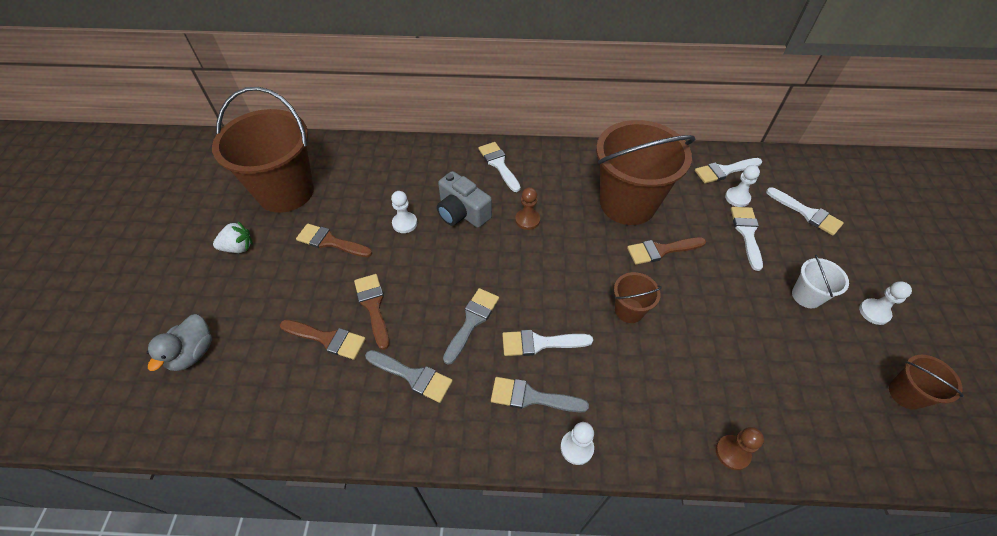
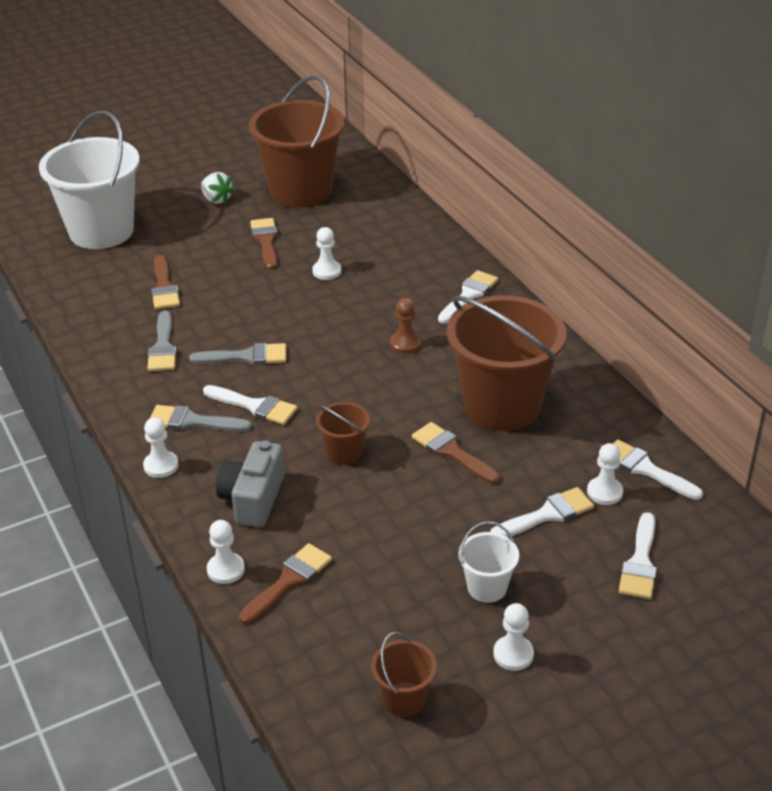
camera: 60 degrees right, 15 degrees down
grey duck [147,314,212,371] -> white bucket [39,111,140,249]
brown brush [354,274,389,350] -> brown brush moved to [239,543,332,624]
grey camera [437,171,492,228] -> grey camera moved to [216,441,285,527]
grey brush [491,377,589,412] -> grey brush turned 60 degrees counterclockwise [150,405,252,432]
white brush [502,330,593,356] -> white brush turned 150 degrees clockwise [203,385,298,425]
brown pawn [716,427,764,470] -> white pawn [207,520,245,584]

